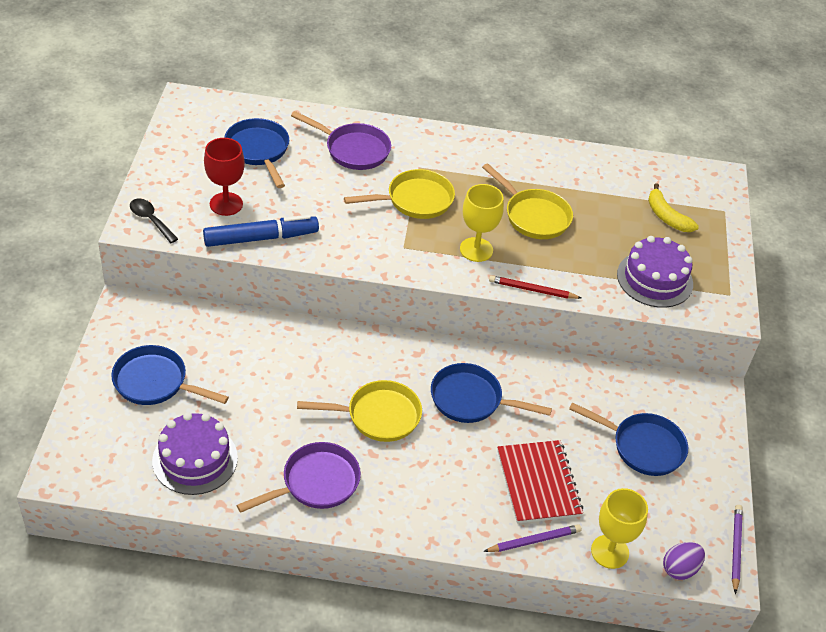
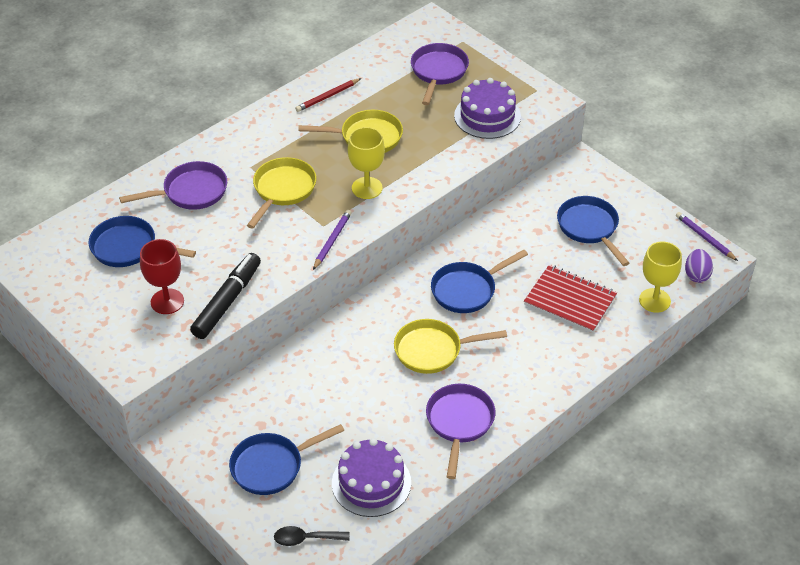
camera: 45 degrees left, 0 degrees up
black spoon [130,199,178,243] -> black spoon moved to [274,526,350,546]
blue marker [203,215,319,247] -> black marker [190,253,261,339]
yellow pan [297,380,422,442] -> yellow pan turned 135 degrees counterclockwise [394,319,507,374]
purple pencil [483,524,582,552] -> purple pencil moved to [313,210,352,270]
red pencil [489,275,581,299] -> red pencil moved to [295,78,361,112]
blue pan [569,402,688,476] -> blue pan turned 90 degrees counterclockwise [557,196,629,266]
yellow banana [648,183,699,232] -> purple pan [411,43,469,105]

